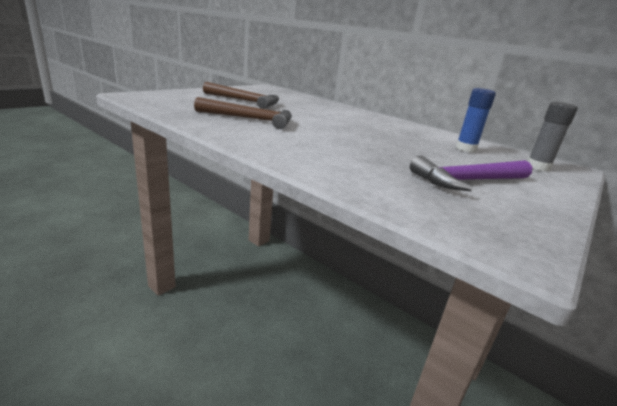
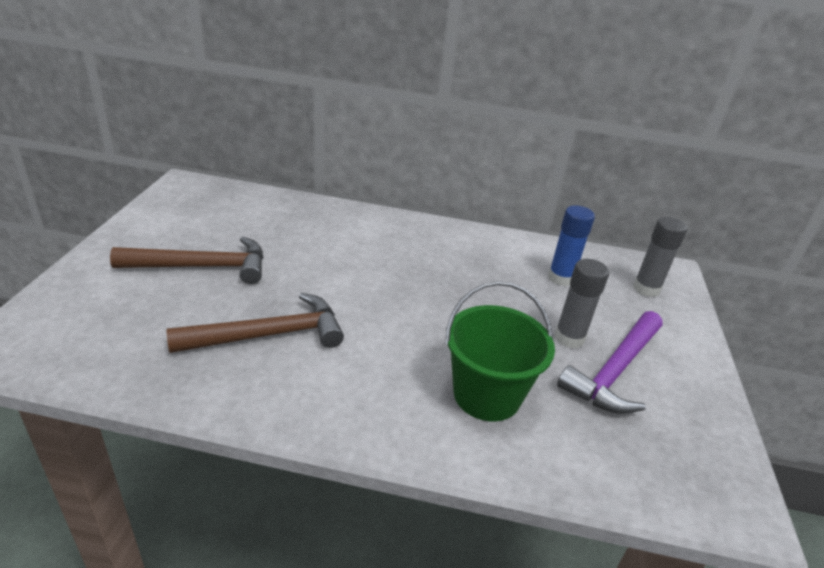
camera: 30 degrees left, 10 degrees up
none -> green bucket [445,281,555,421]
none -> grey glue stick [555,259,609,349]

